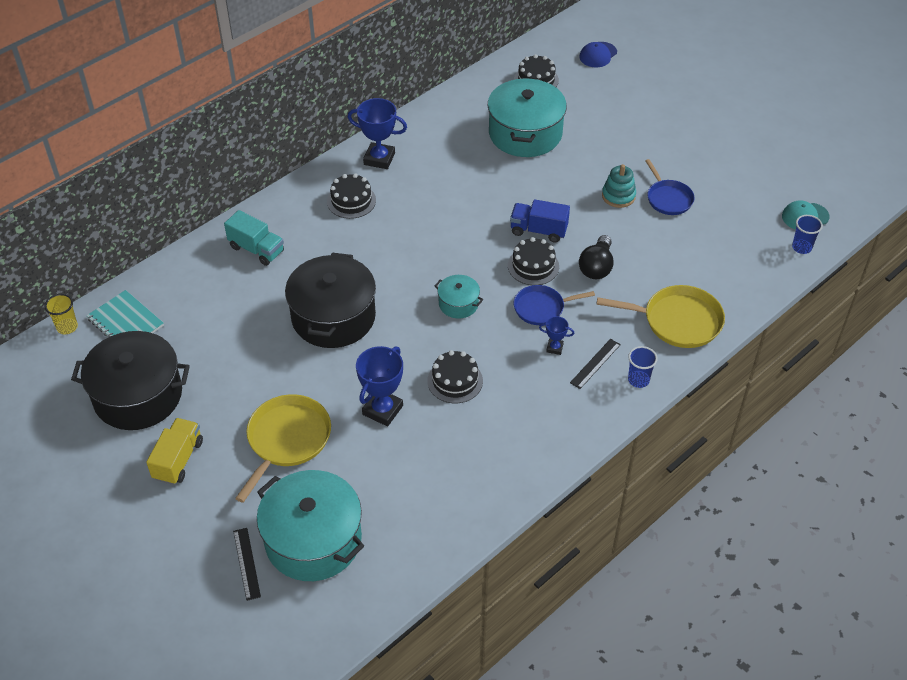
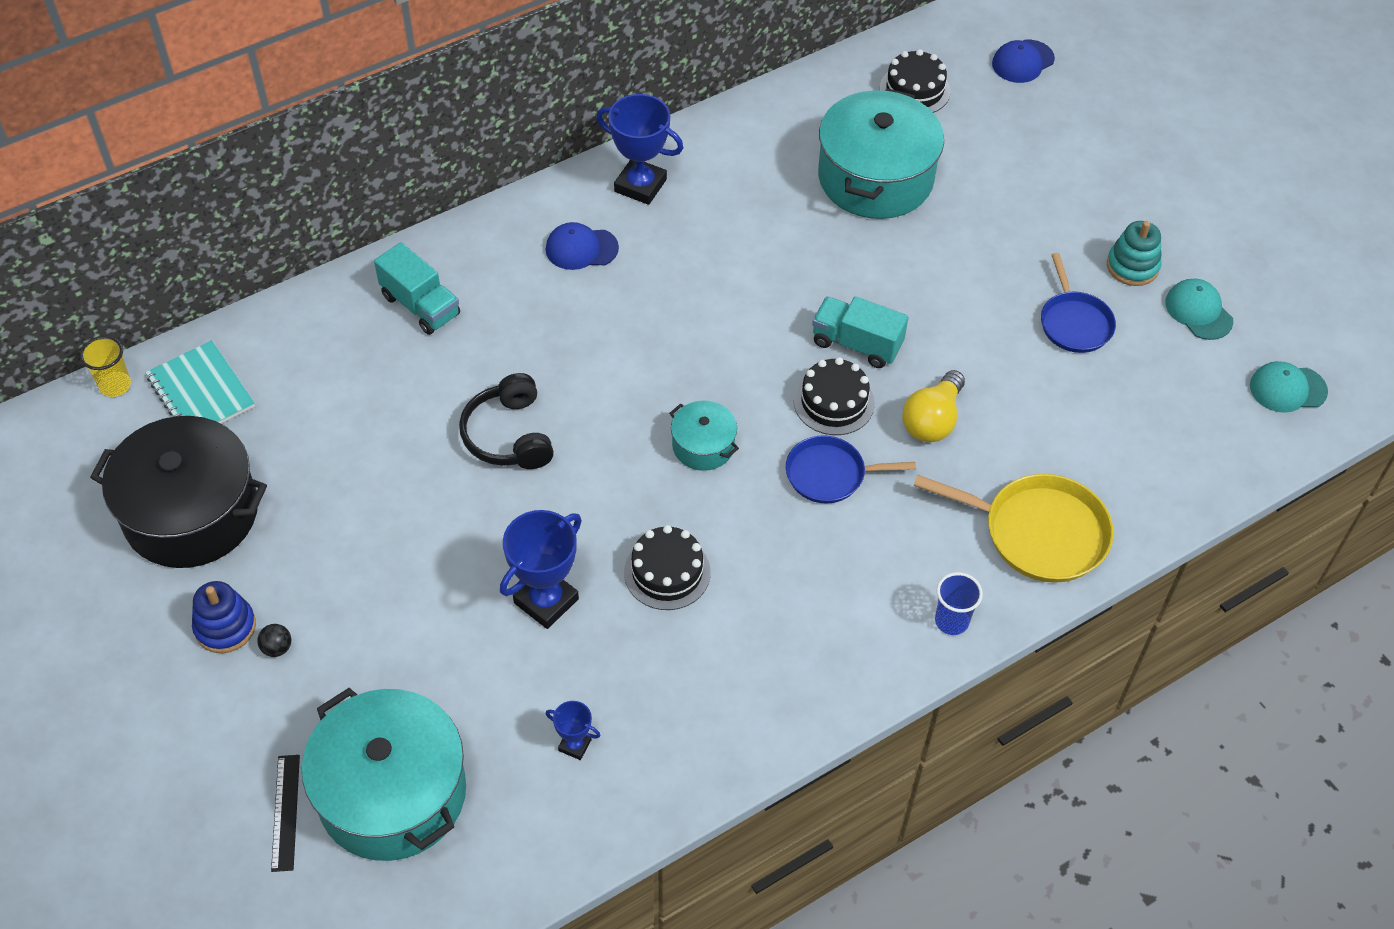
camera: 10 degrees right, 5 degrees up
yellow truck [146,418,203,485] -> blue stacking toy [192,581,256,653]
yellow pan [235,394,331,503] -> none
black pot [285,253,376,348] -> black headphones [459,373,554,469]
black cake [327,173,376,219] -> blue cap [546,222,619,270]
blue truck [510,199,570,243] -> turquoise truck [812,296,908,368]
blue trophy [539,316,574,355] -> blue trophy moved to [545,701,601,760]
black ruler [570,339,621,389] -> none
black light bulb [579,235,614,279] -> yellow light bulb [902,370,965,442]
turquoise stacking toy [602,164,636,208] -> turquoise stacking toy moved to [1107,221,1162,286]
blue cup [792,215,823,254] -> none
none -> black ball [257,624,291,657]
none -> turquoise cap [1165,279,1233,340]

